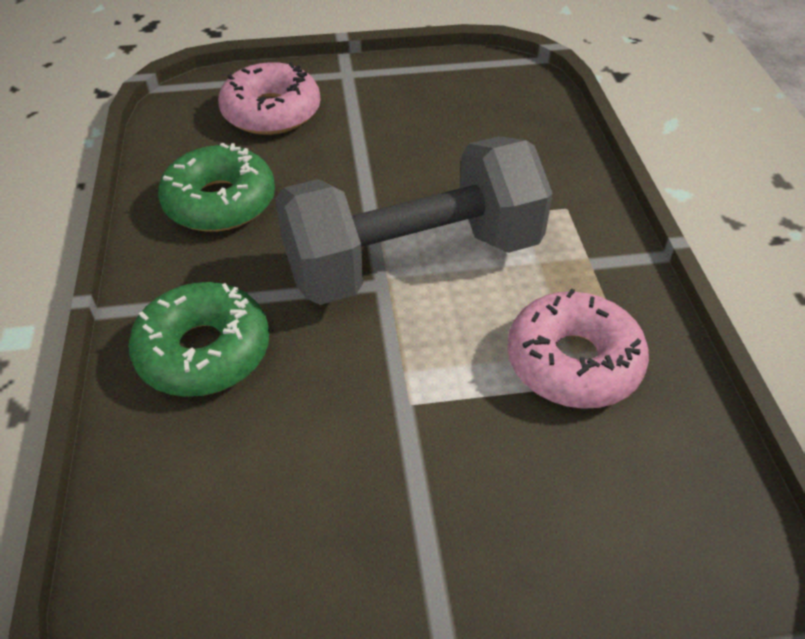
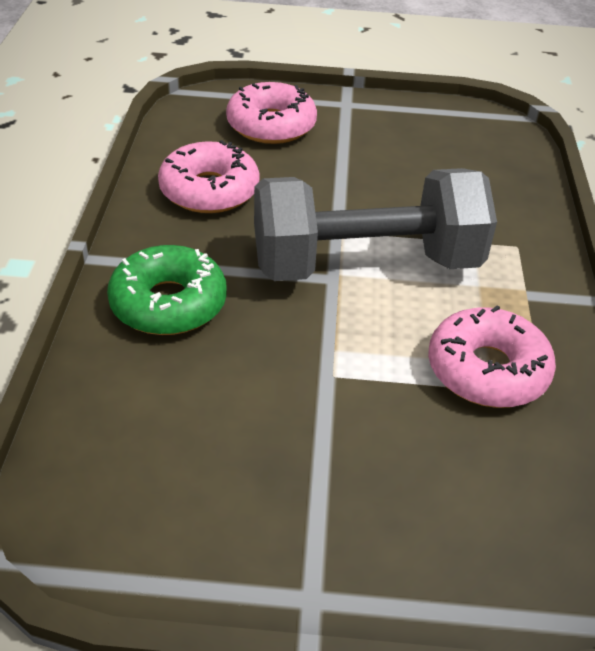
camera: 10 degrees right, 5 degrees down
green donut [158,143,275,232] -> pink donut [158,140,260,213]

